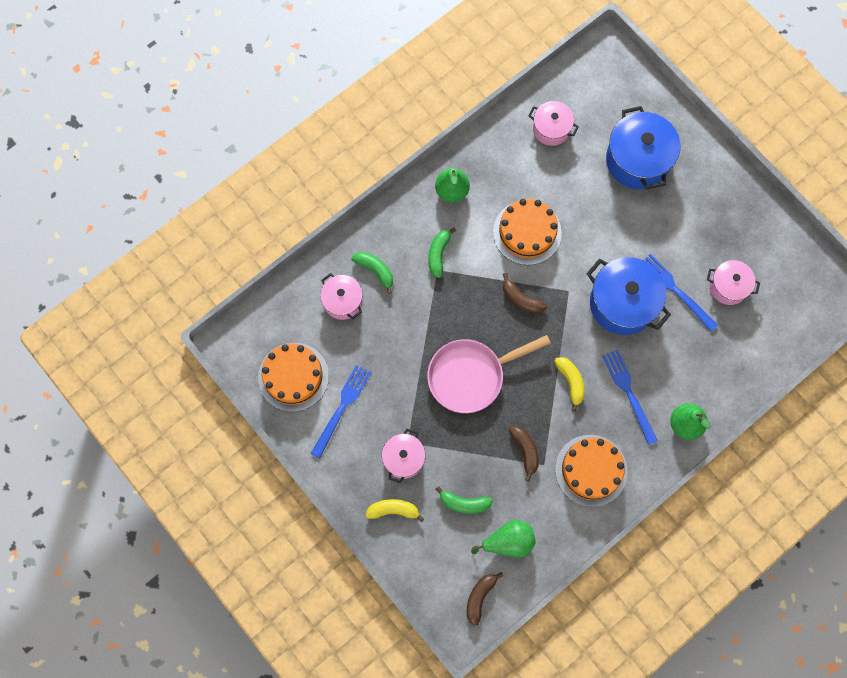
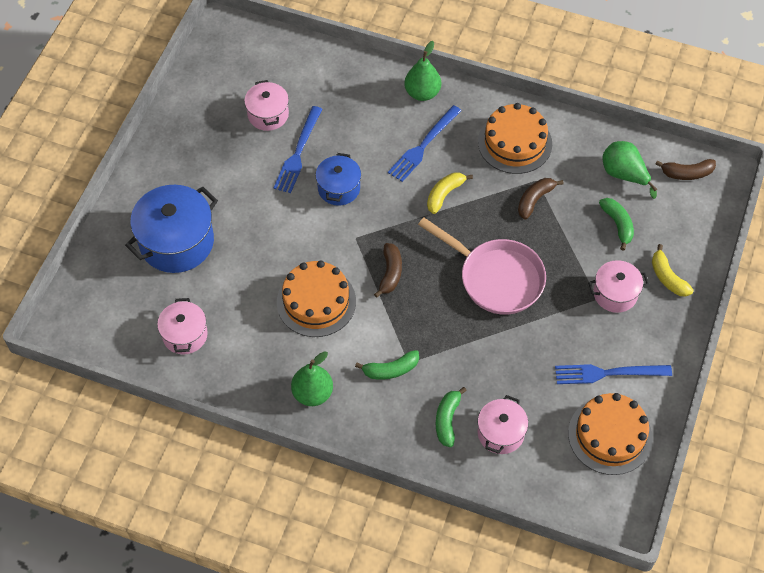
camera: 120 degrees left, 15 degrees down
blue pot [586,257,671,335] -> blue pot [315,153,361,206], size x0.58

